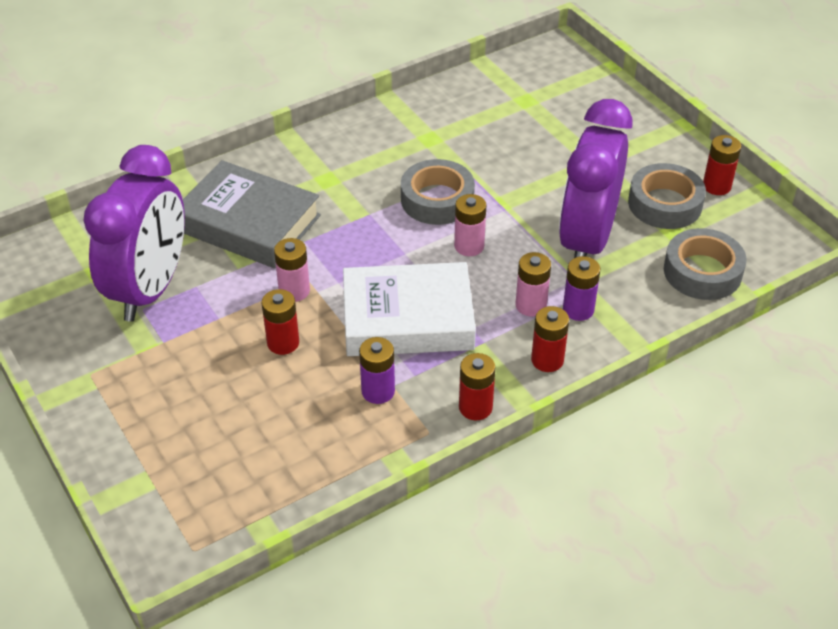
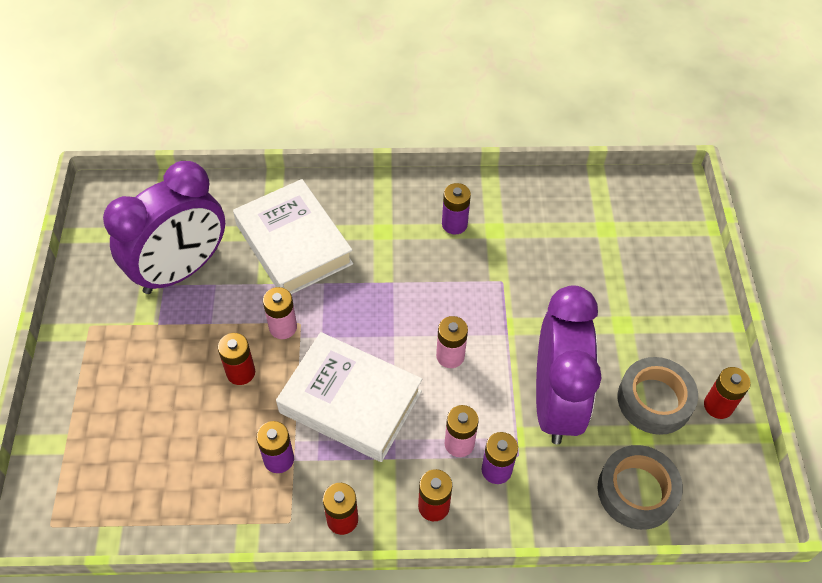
camera: 30 degrees right, 10 degrees up
grey book [183,160,321,268] -> white book [233,179,353,294]
grey tape [401,159,475,225] -> none
purple clock [559,99,632,258] -> purple clock turned 135 degrees clockwise [536,285,602,444]
none -> purple battery [442,183,471,234]

